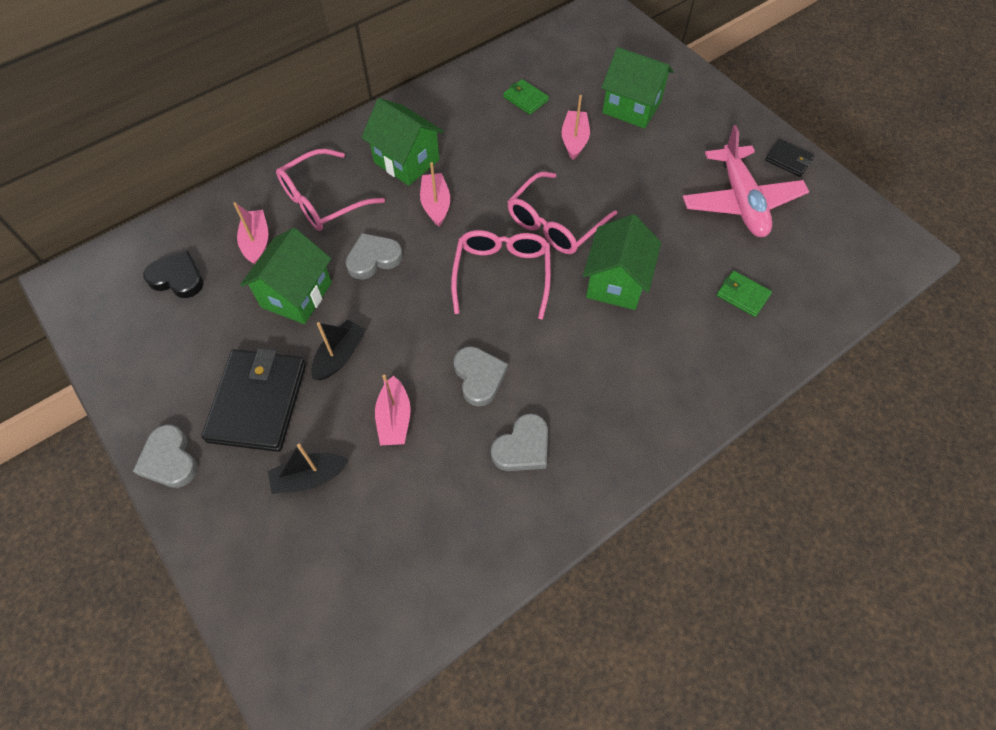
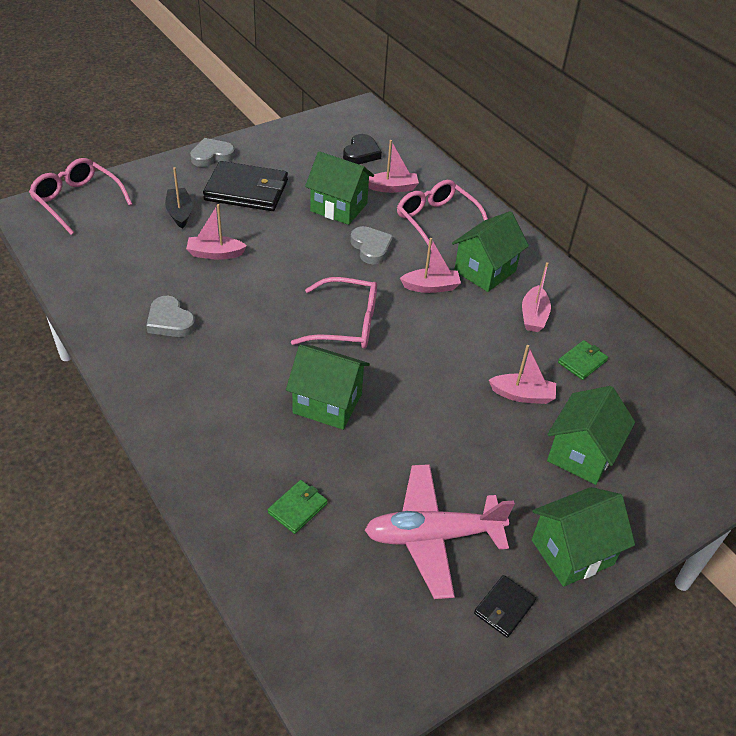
camera: 90 degrees right, 15 degrees down
black boat [311,319,366,380] -> none
grey heart [454,346,508,406] -> none
pink glasses [507,172,617,254] -> pink glasses moved to [29,158,133,235]
none -> pink boat [522,262,551,332]
none -> green house [532,487,635,587]

